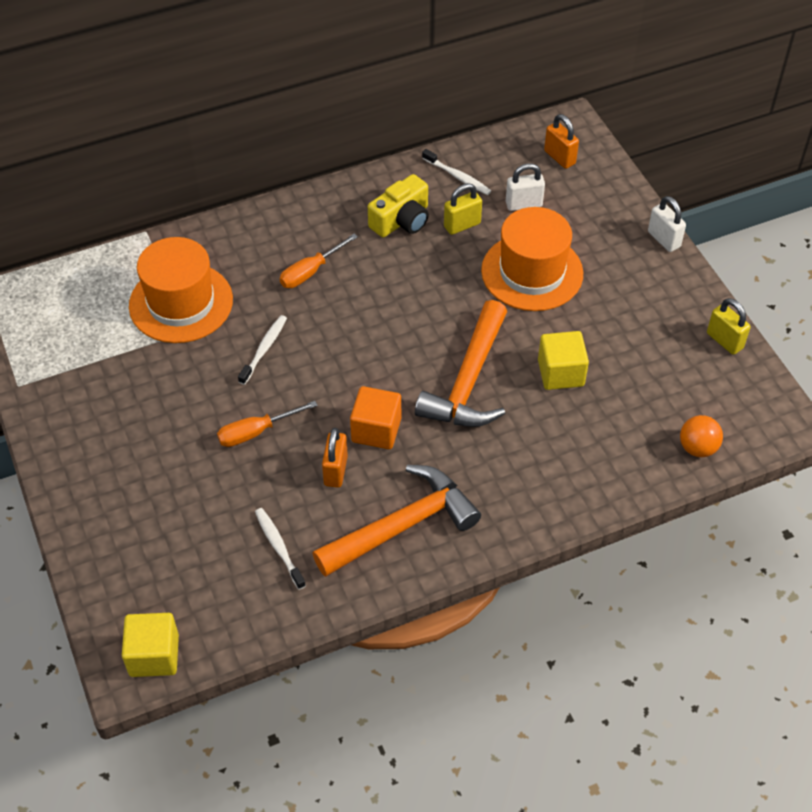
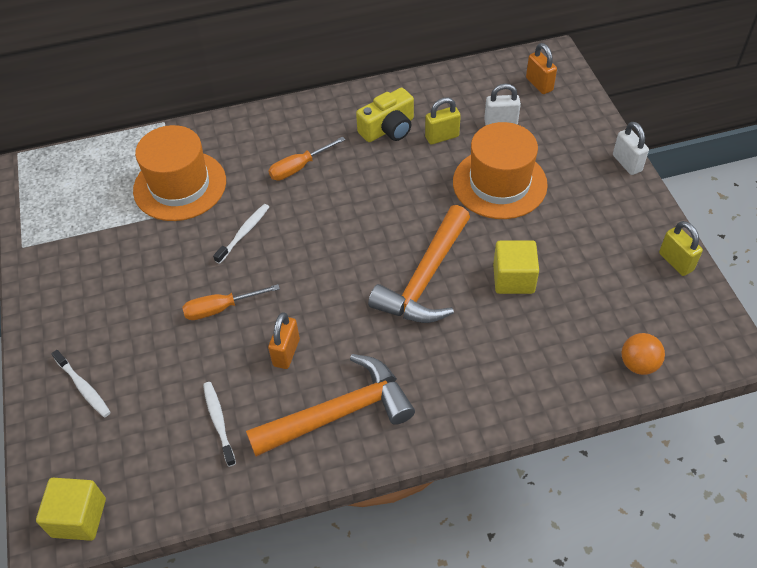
camera: 10 degrees right, 0 degrees up
orange cube [350,386,401,449] -> none
white toothbrush [422,149,491,195] -> white toothbrush moved to [51,350,111,417]

